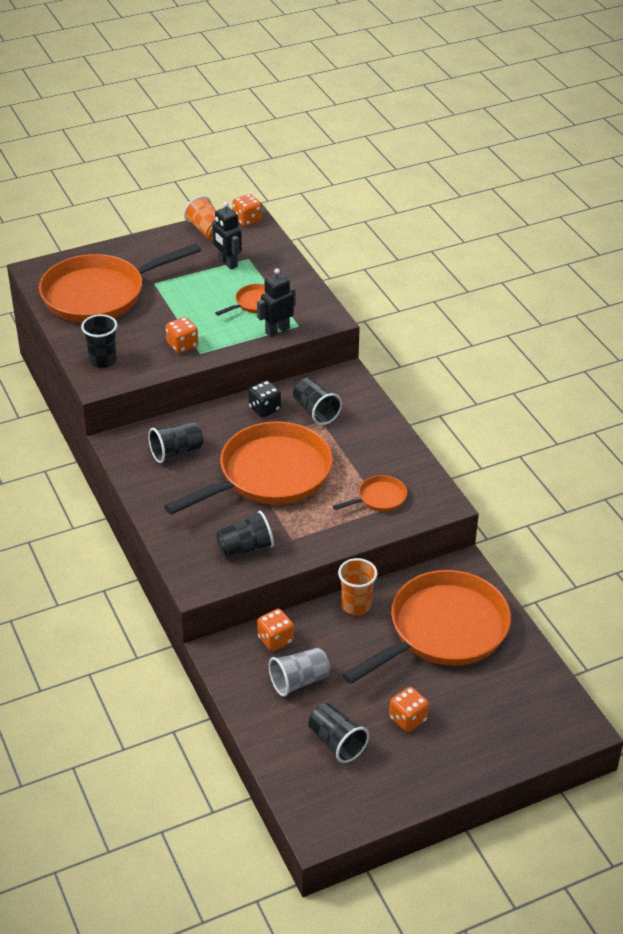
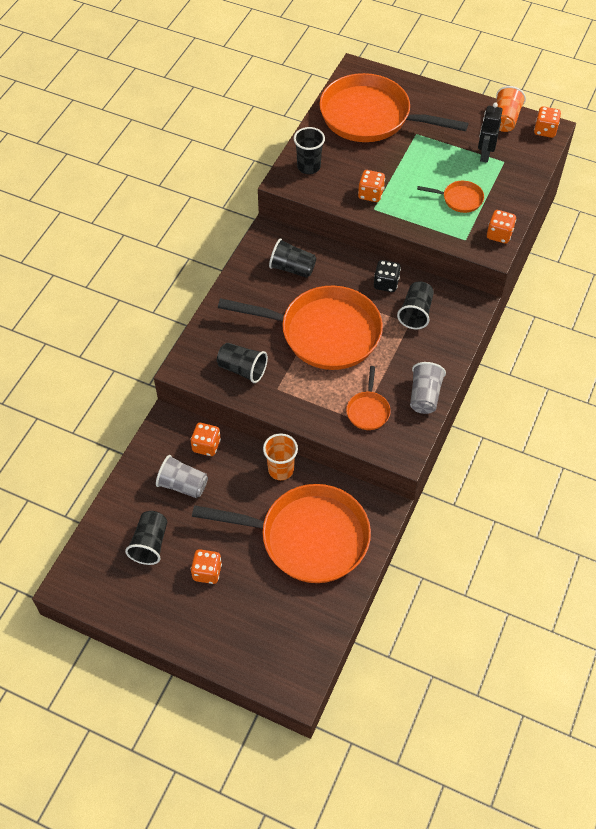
camera: 50 degrees right, 15 degrees up
black robot [257,268,295,337] -> none
orange pan [333,475,407,512] -> orange pan turned 75 degrees clockwise [346,366,391,430]
none -> grey cup [410,362,446,414]
none -> orange dice [487,210,516,244]

